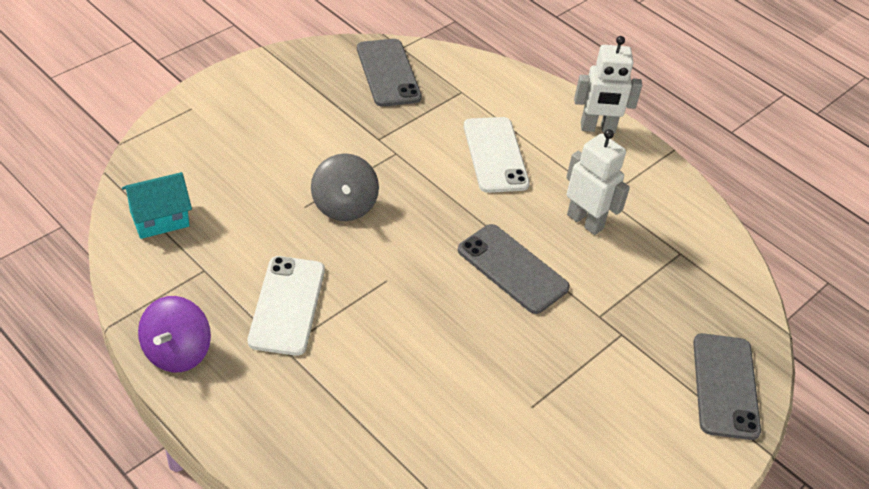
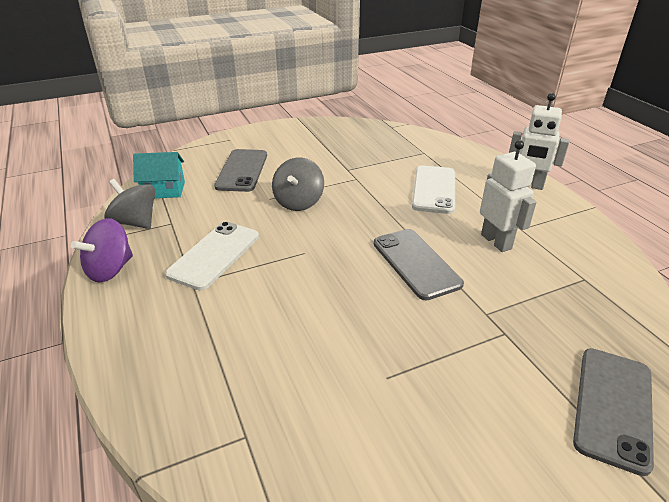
camera: 25 degrees right, 10 degrees down
grey phone [357,39,422,107] -> grey phone moved to [214,149,267,192]
none -> grey spinning top [104,179,155,229]

